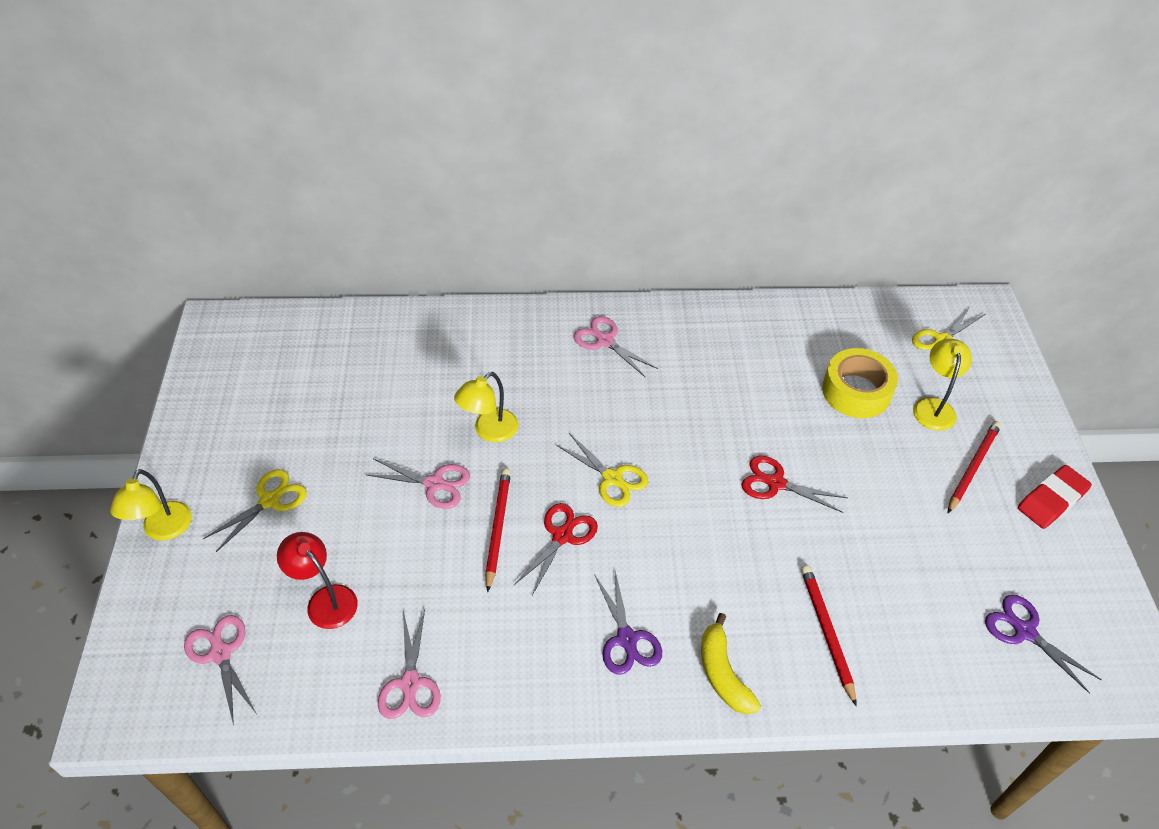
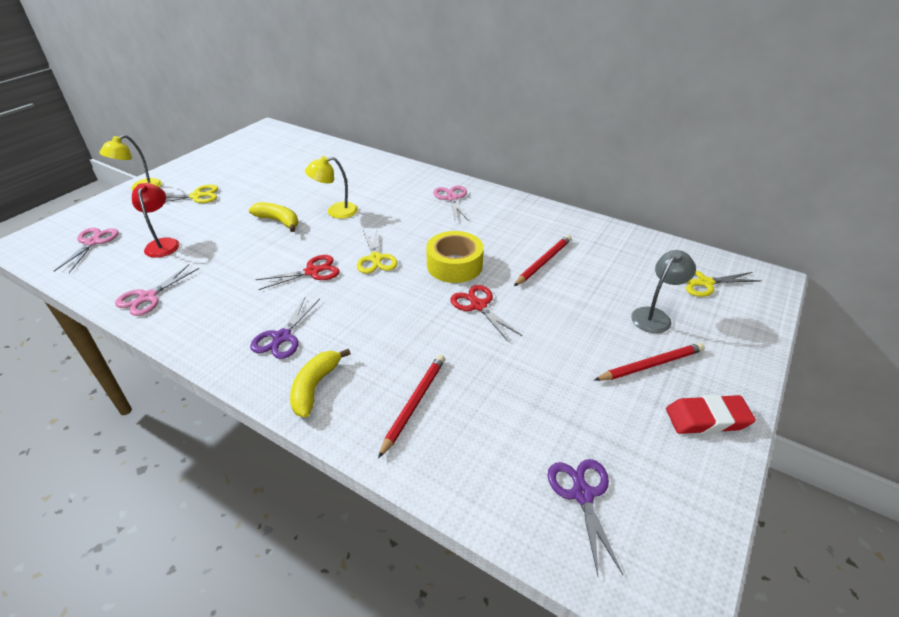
camera: 35 degrees right, 10 degrees down
pink scissors [367,458,470,509] -> yellow banana [249,202,298,232]
red pencil [485,469,511,592] -> red pencil moved to [514,235,571,286]
yellow tape [822,348,898,418] -> yellow tape moved to [426,231,484,283]
yellow lamp [913,339,972,431] -> grey lamp [631,250,696,333]

